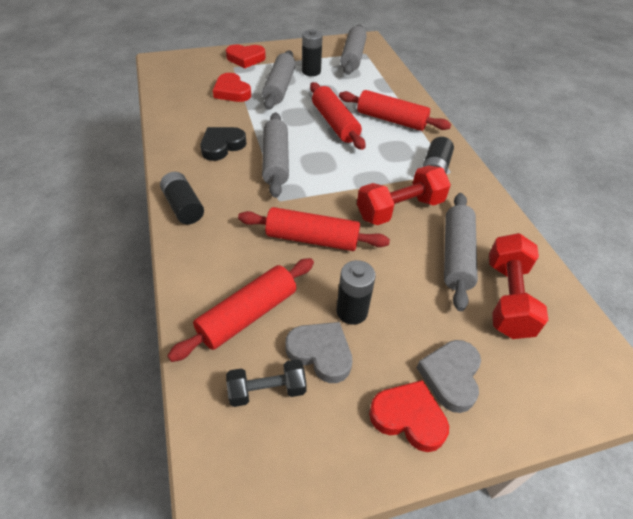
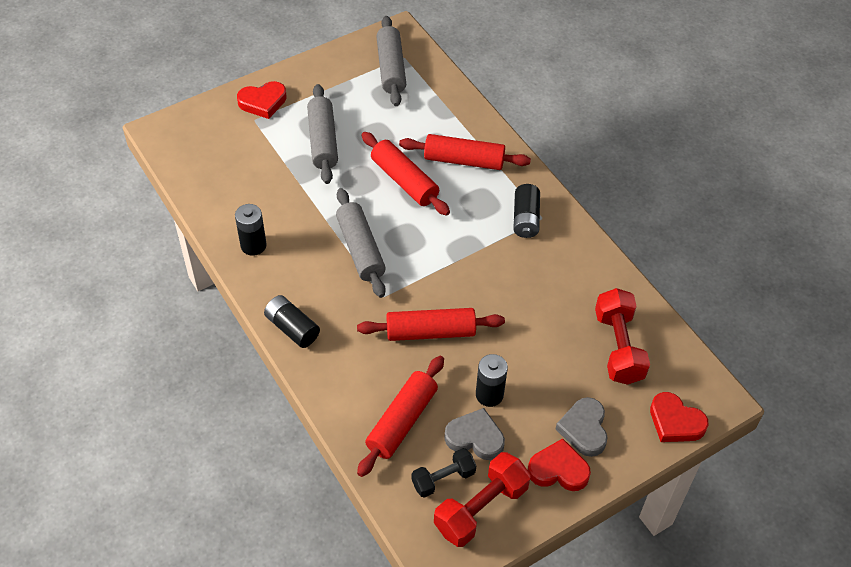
camera: 15 degrees left, 5 degrees up
black heart [200,127,247,161] -> none
red heart [213,73,251,102] -> red heart moved to [650,392,709,442]
black battery [302,29,323,76] -> black battery moved to [235,204,267,256]
red dumbbell [357,165,451,225] -> red dumbbell moved to [434,452,531,547]
grey rolling pin [444,193,478,311] -> none

